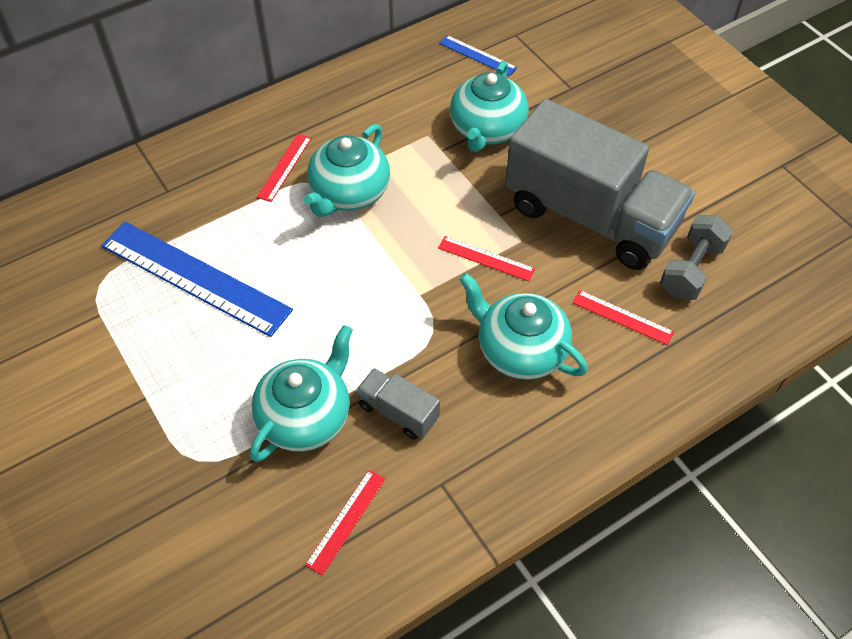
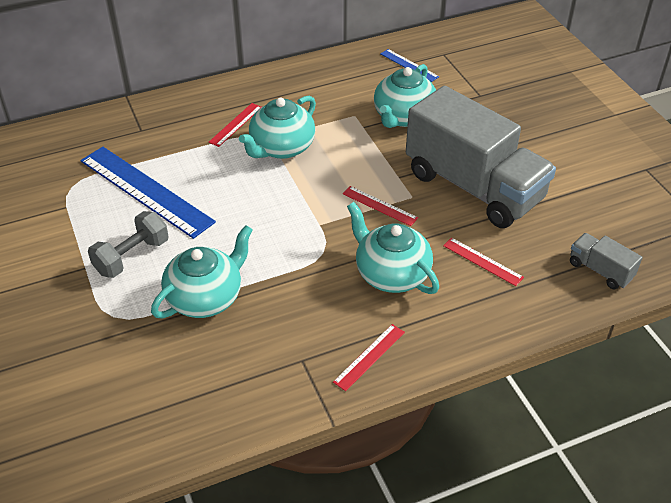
camera: 10 degrees right, 10 degrees down
red ruler [305,470,385,575] -> red ruler moved to [333,324,405,391]
grey truck [356,368,440,440] -> grey truck moved to [570,233,642,289]
grey dumbbell [660,215,733,300] -> grey dumbbell moved to [88,211,169,278]

